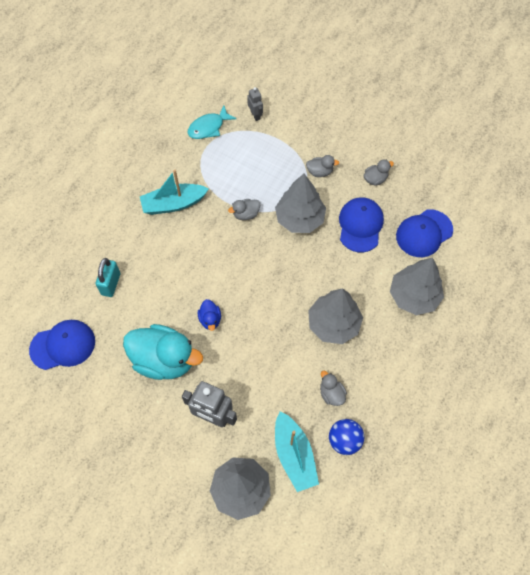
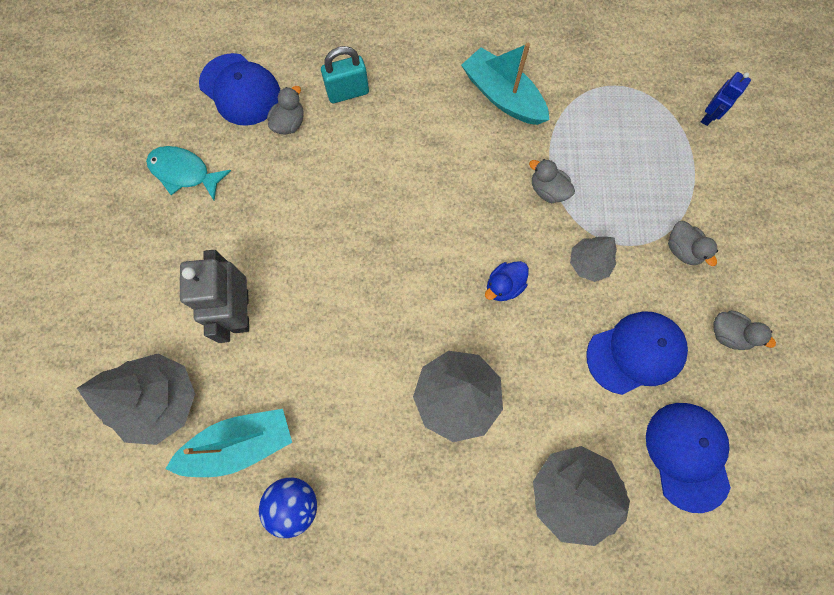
camera: 60 degrees right, 10 degrees up
turquoise duck [123,324,203,380] -> none
turquoise fish [187,106,237,139] -> turquoise fish moved to [146,146,231,200]
blue duck [198,299,221,331] -> blue duck moved to [485,261,529,301]
grey robot [247,87,263,121] -> blue robot [701,72,751,126]
grey tree [275,174,326,233] -> grey tree [570,237,617,282], size x0.56
turquoise boat [275,411,319,492] -> turquoise boat turned 150 degrees counterclockwise [165,409,292,477]
grey duck [320,371,347,406] -> grey duck moved to [267,86,304,135]
blue cap [396,209,453,257] -> blue cap turned 60 degrees clockwise [646,403,731,513]

